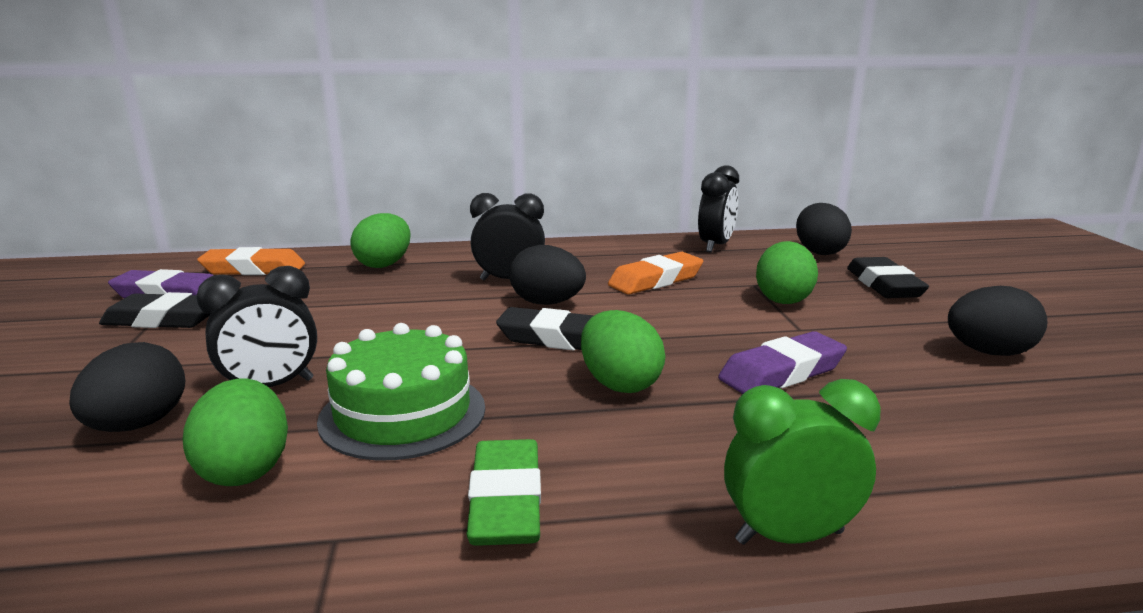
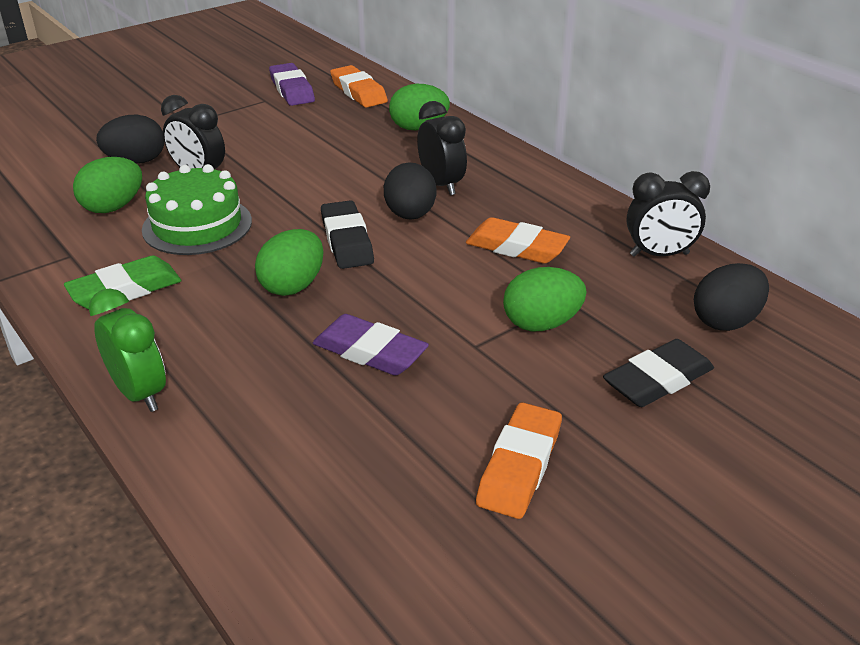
camera: 60 degrees right, 15 degrees up
black eraser [99,292,210,328] -> none
black egg [948,286,1048,356] -> orange eraser [476,402,562,519]

